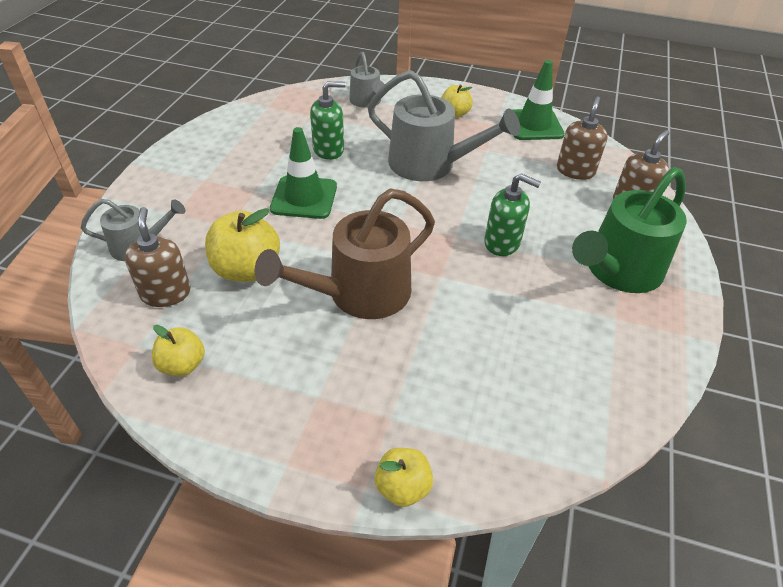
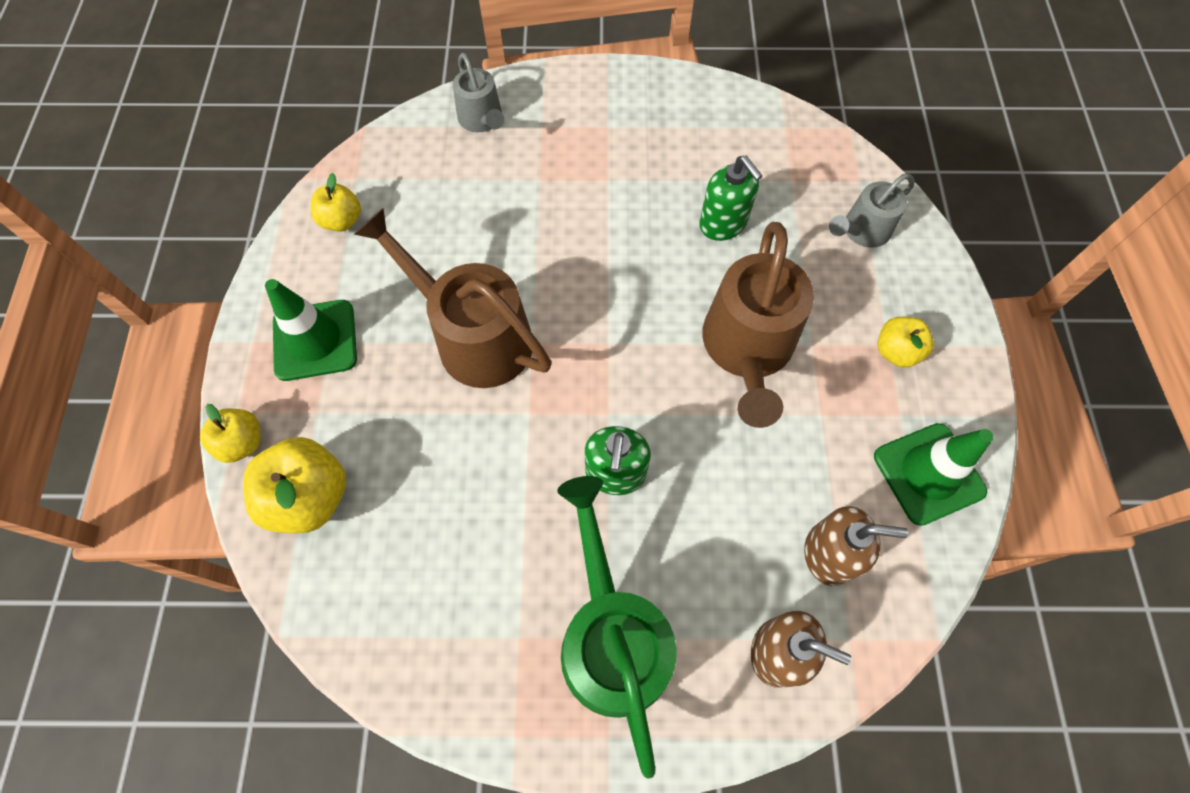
camera: 75 degrees right, 20 degrees up
brown soap dispenser [125,207,191,307] -> none
yellow apple [205,208,280,282] -> yellow apple moved to [243,437,346,533]
green traffic cone [270,127,337,219] -> green traffic cone moved to [265,279,357,381]
grey watering can [368,70,520,181] -> brown watering can [702,222,814,428]
green watering can [572,167,687,293] -> green watering can turned 45 degrees clockwise [557,476,677,779]

